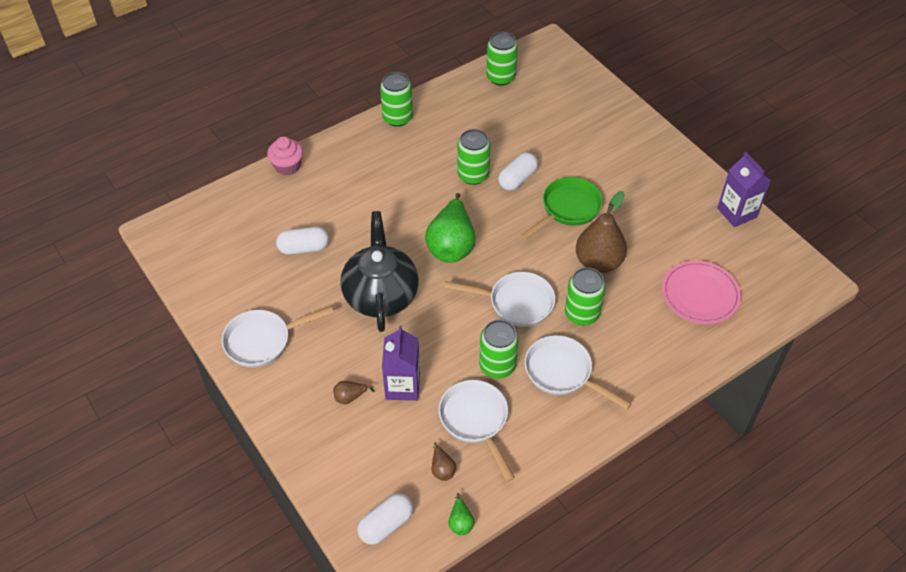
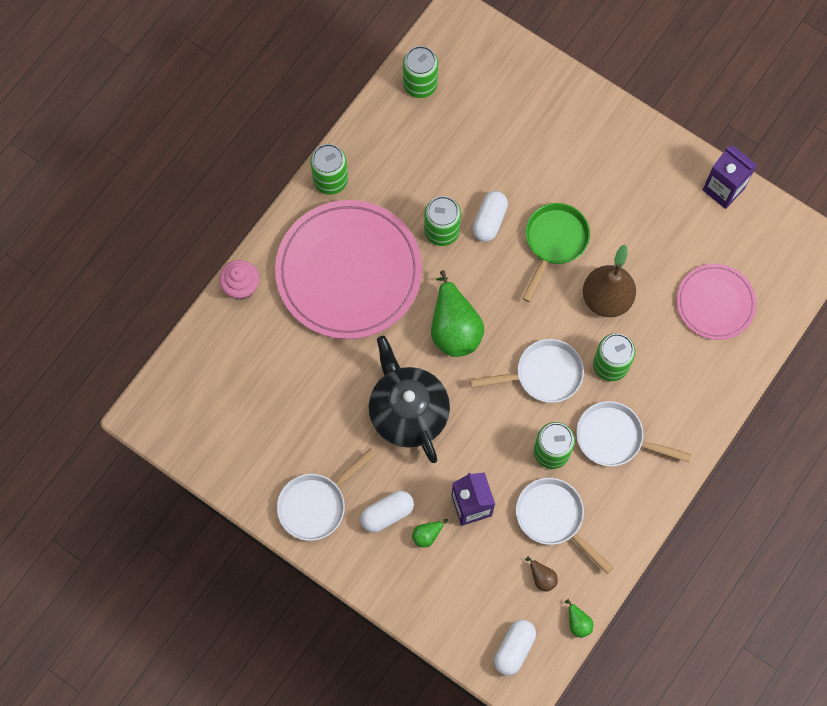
camera: 20 degrees left, 20 degrees up
white capsule [276,227,329,255] -> white capsule moved to [360,491,414,533]
brown pear [333,381,374,404] -> green pear [412,519,448,547]
none -> pink plate [275,200,422,339]

